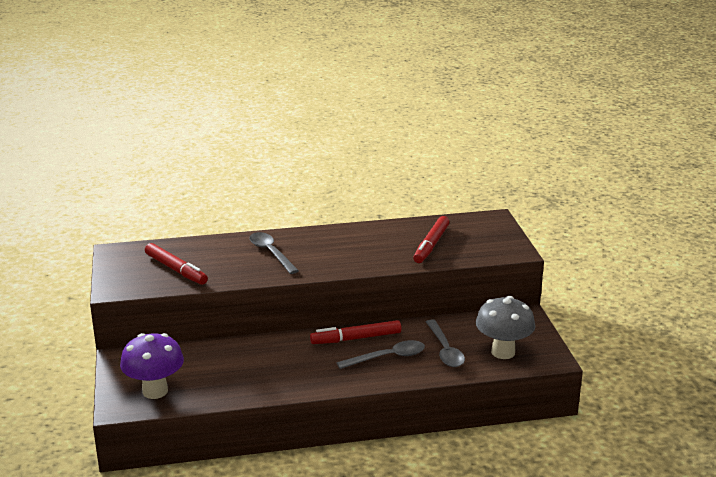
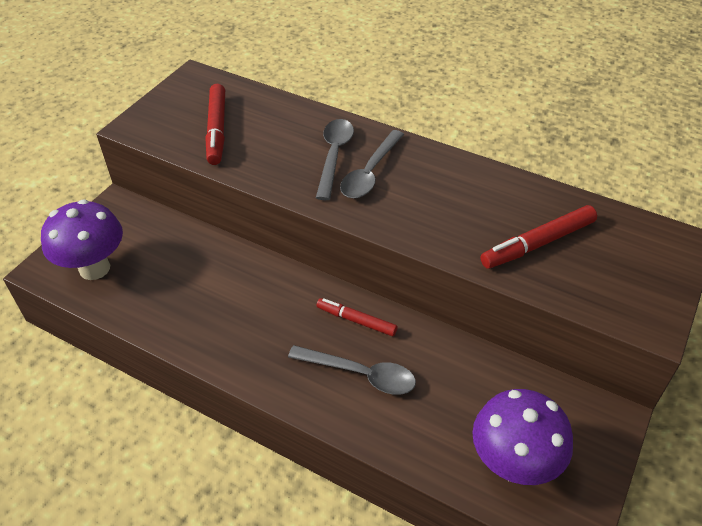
camera: 40 degrees right, 20 degrees up
red marker [310,320,401,344] -> red marker [317,298,397,336], size x0.66
grey spoon [426,319,465,367] -> grey spoon moved to [340,130,404,198]
grey mushroom [476,296,535,359] -> purple mushroom [472,389,573,485]

